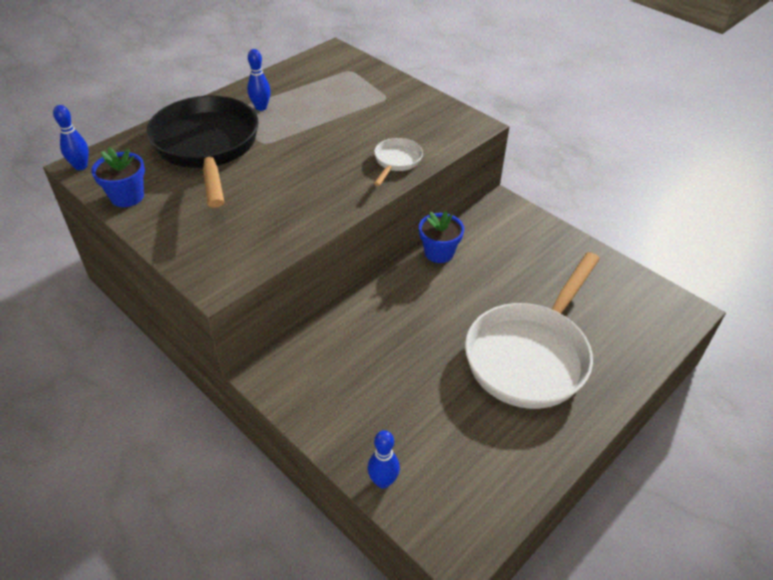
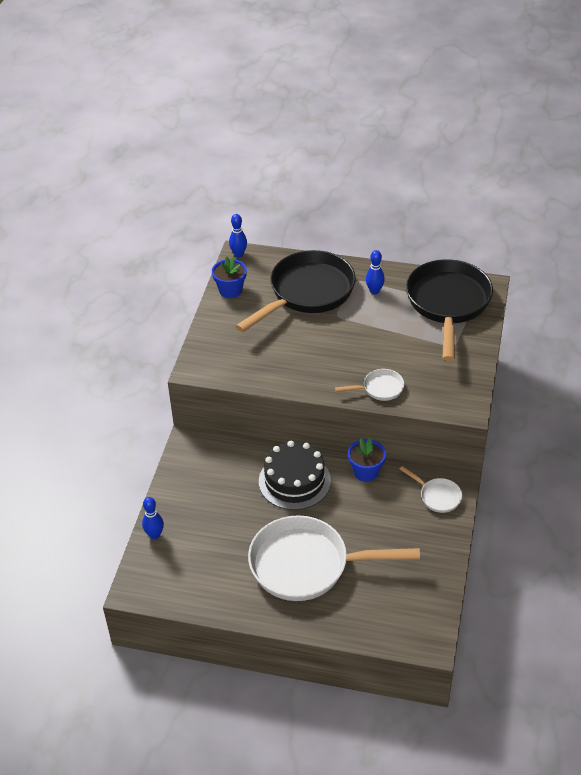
camera: 60 degrees right, 0 degrees up
none -> black cake [259,441,331,510]
none -> white pan [400,466,462,513]
none -> black pan [406,259,493,361]

